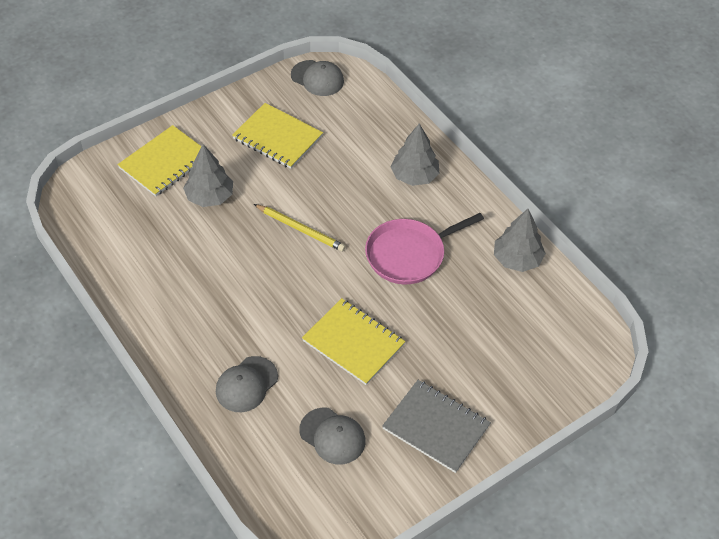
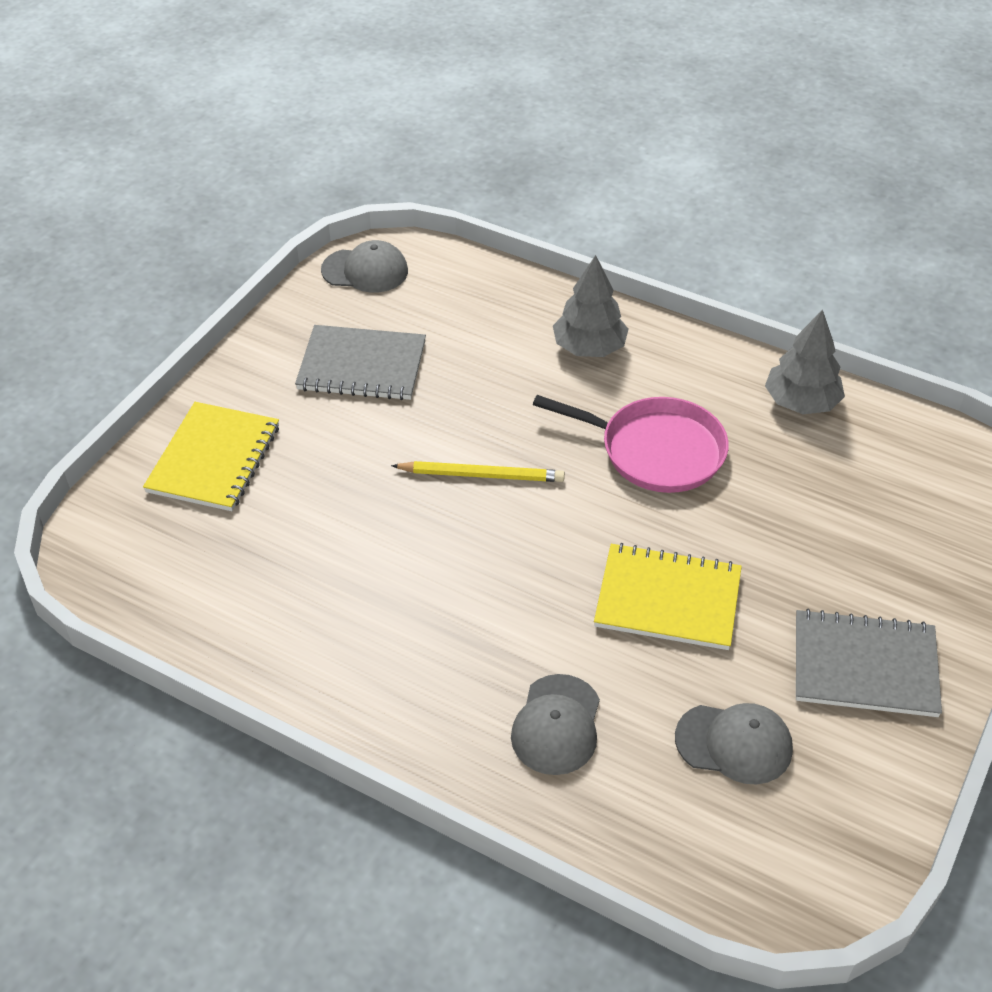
camera: 25 degrees left, 5 degrees down
grey tree [183,144,233,207] -> none
yellow notebook [232,103,323,169] -> grey notebook [295,325,426,400]
pink pan [365,213,484,284] -> pink pan turned 105 degrees counterclockwise [533,395,729,493]

